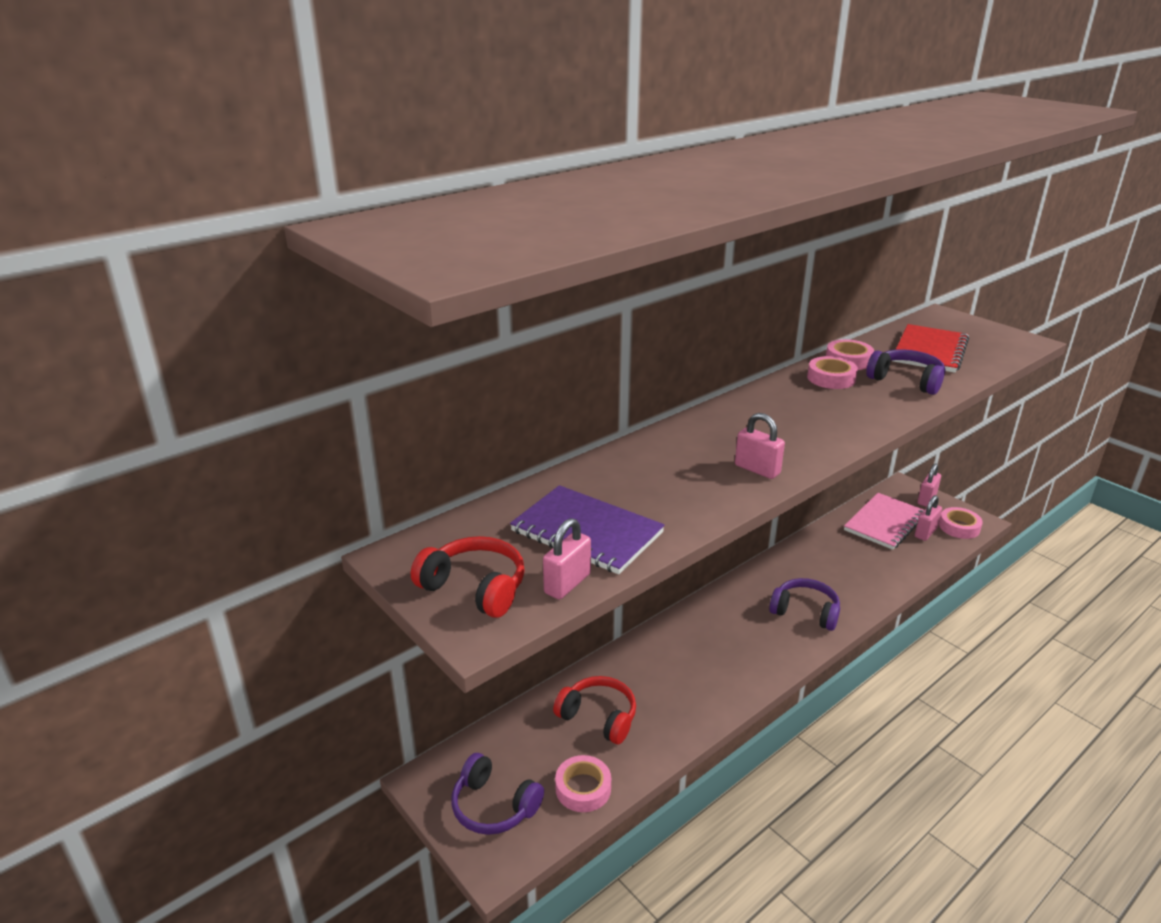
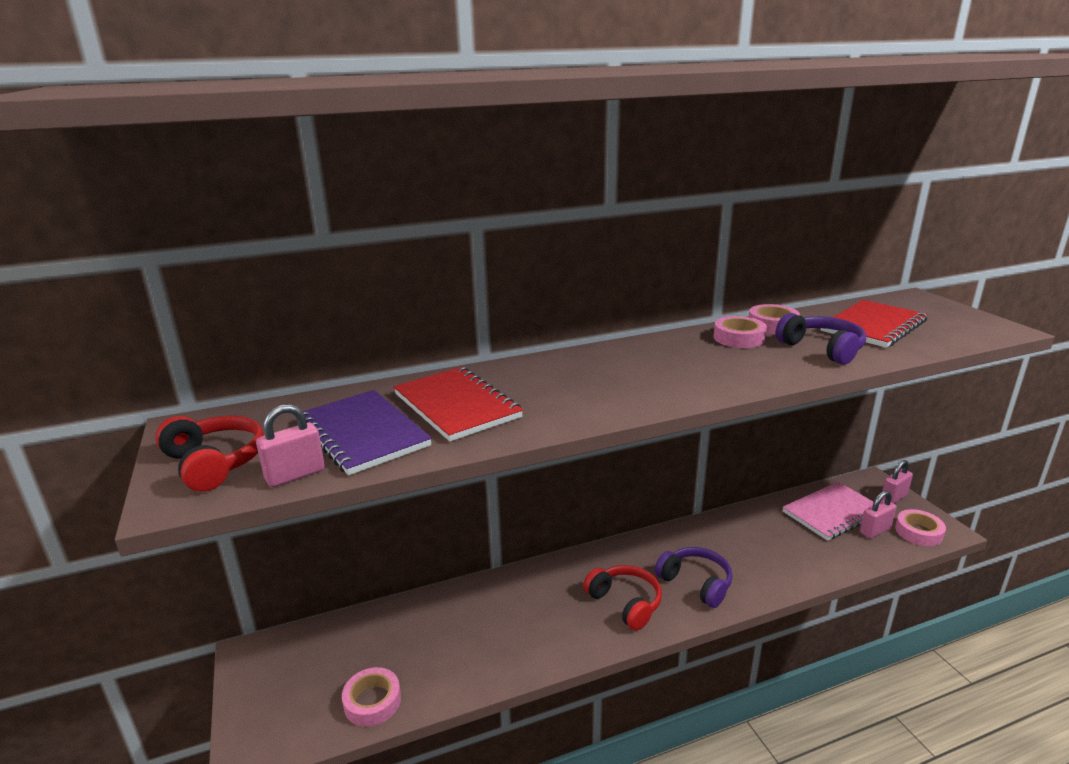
camera: 20 degrees right, 5 degrees down
purple headphones [451,753,544,835] -> none
red headphones [553,676,636,744] -> red headphones moved to [583,565,662,630]
pink padlock [735,413,785,479] -> none
none -> red notebook [393,367,523,441]

